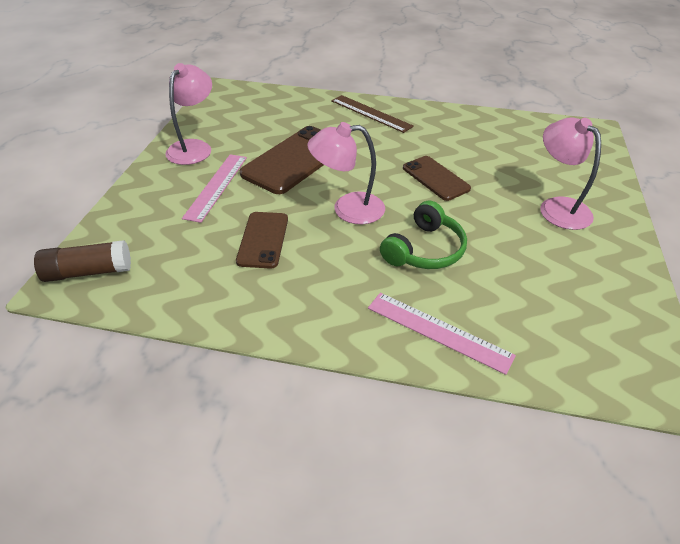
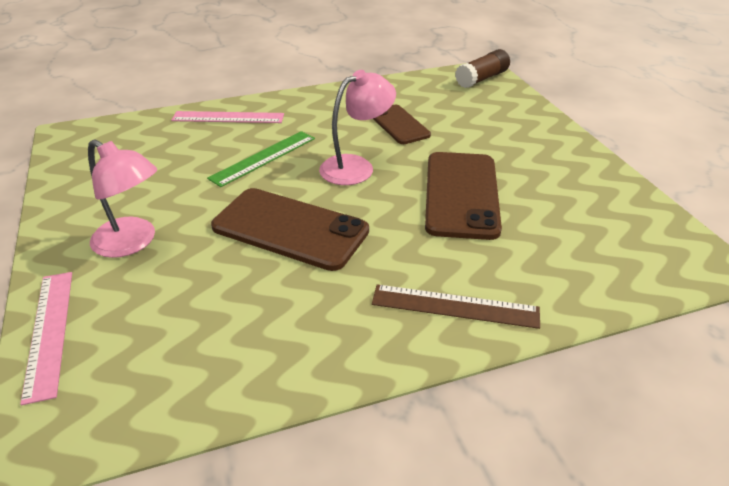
camera: 150 degrees right, 5 degrees down
pink lamp [165,63,212,165] -> none
pink ruler [182,154,247,223] -> pink ruler moved to [20,272,72,405]
green headphones [380,201,467,269] -> green ruler [207,131,315,187]
brown phone [403,156,471,201] -> brown phone [211,188,369,271], size x1.66

